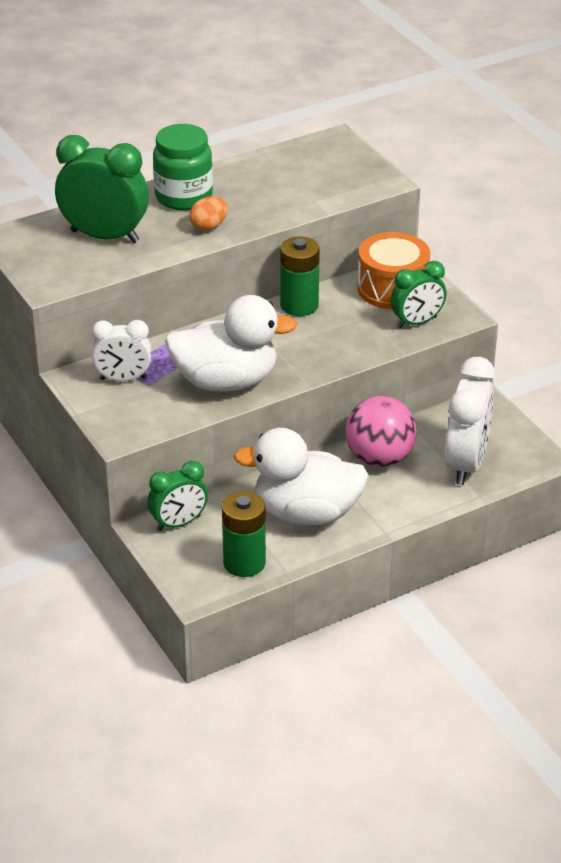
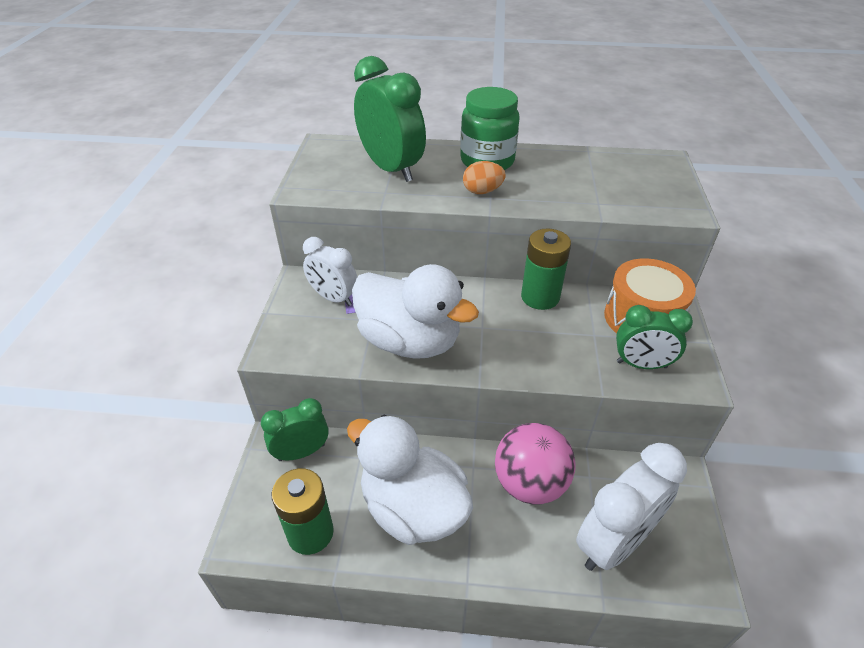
camera: 35 degrees right, 5 degrees up
green clock [147,461,208,531] -> green clock turned 150 degrees clockwise [261,398,329,461]

